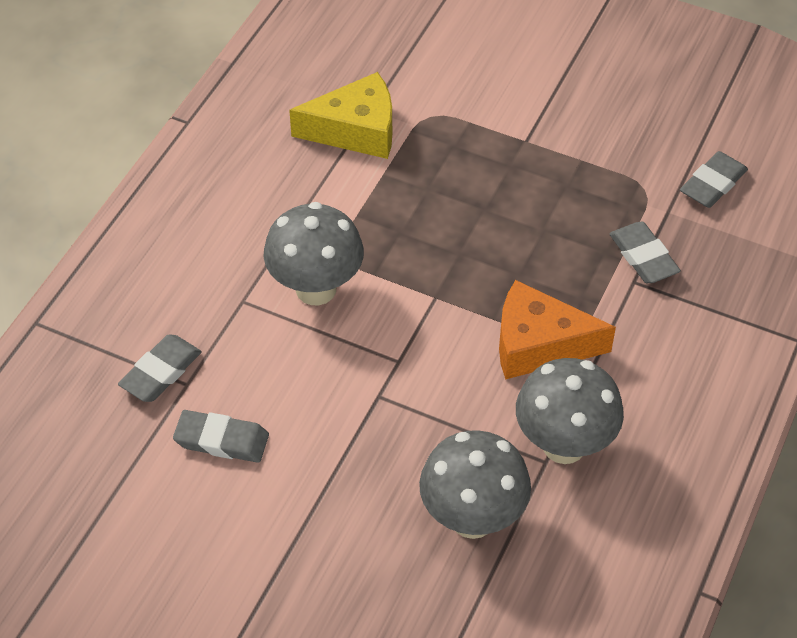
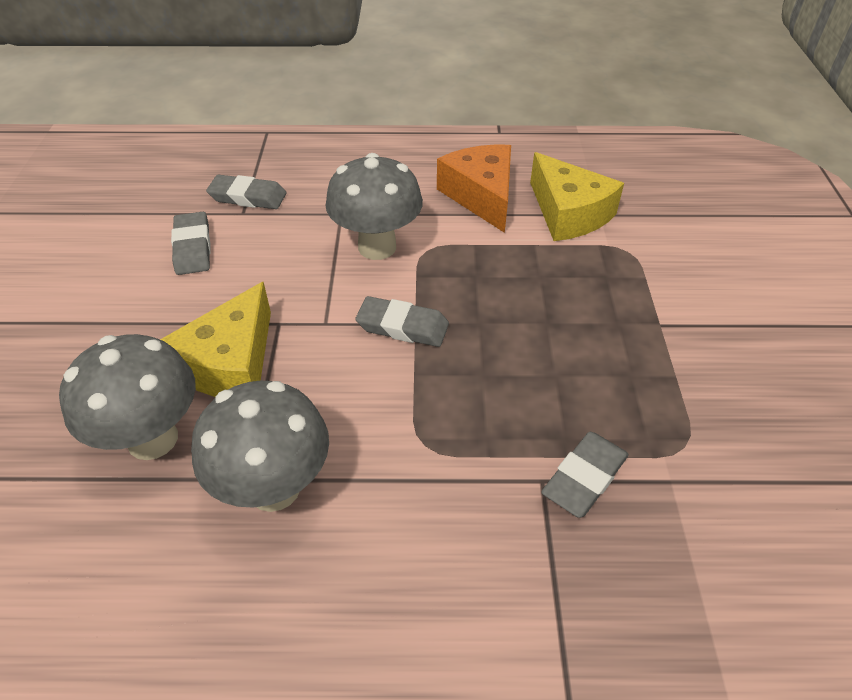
camera: 65 degrees right, 5 degrees down
orange cheese [499,280,616,380] -> orange cheese moved to [437,144,511,233]
grey eraser [680,151,748,208] -> grey eraser moved to [355,296,449,347]
none -> yellow cheese [160,281,271,397]

